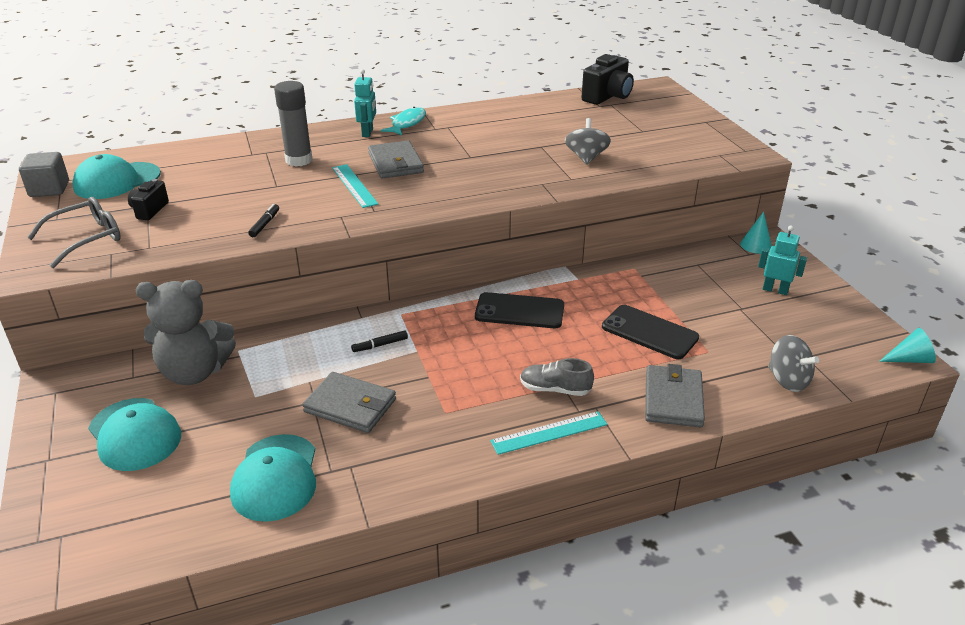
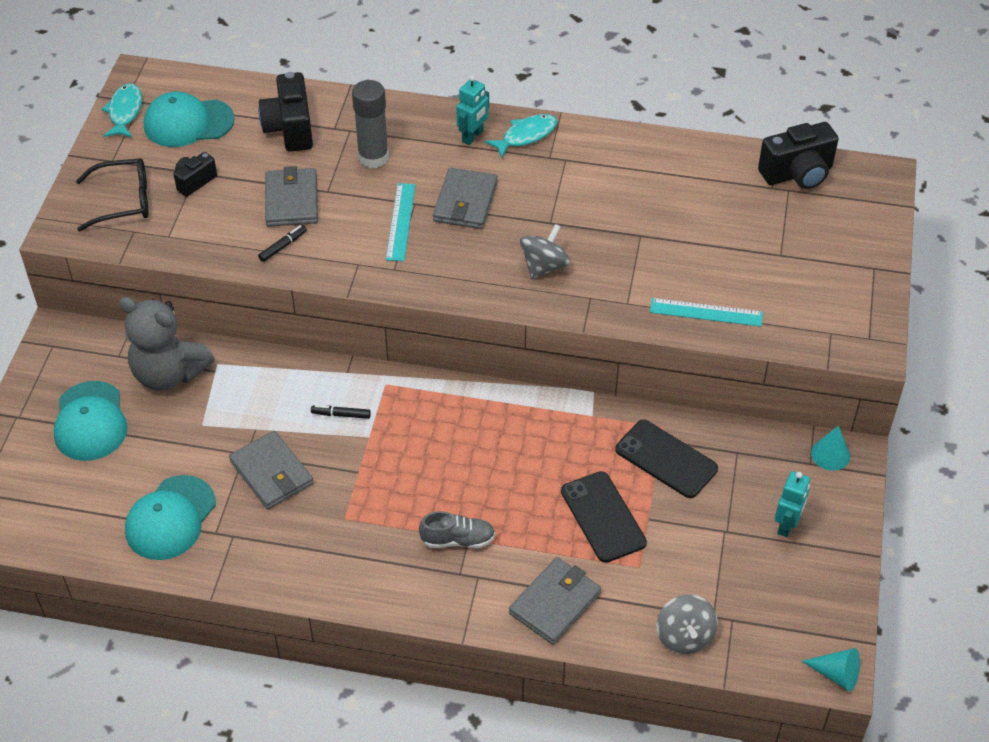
camera: 30 degrees right, 15 degrees up
grey cube [19,152,69,197] -> turquoise fish [101,83,142,137]
grey glasses [27,197,121,268] -> black glasses [76,158,149,231]
black phone [475,292,564,328] -> black phone moved to [615,420,718,498]
turquoise ruler [490,411,608,455] -> turquoise ruler moved to [650,298,763,327]
grey shoe [520,358,594,396] -> grey shoe turned 135 degrees clockwise [419,511,495,548]
grey spinning top [565,118,611,165] -> grey spinning top moved to [520,224,570,279]
turquoise robot [758,225,807,295] -> turquoise robot turned 60 degrees clockwise [775,471,810,537]
none -> black camera [258,72,313,152]
none -> grey wallet [265,166,318,227]

